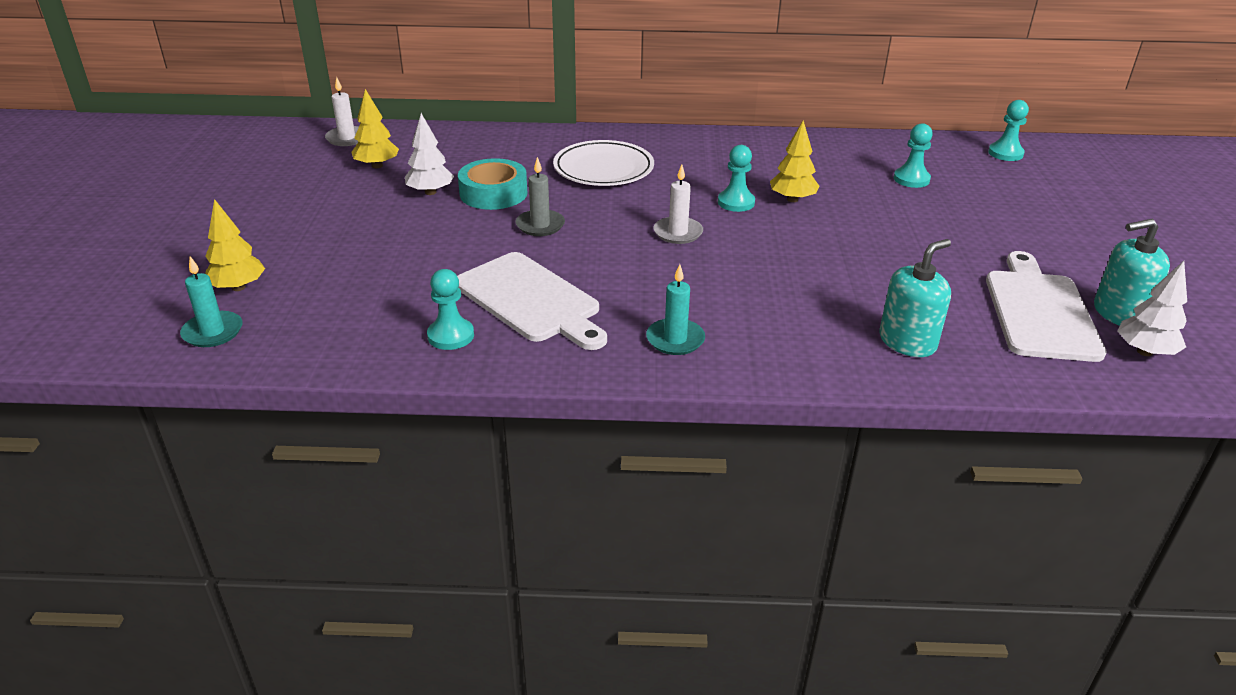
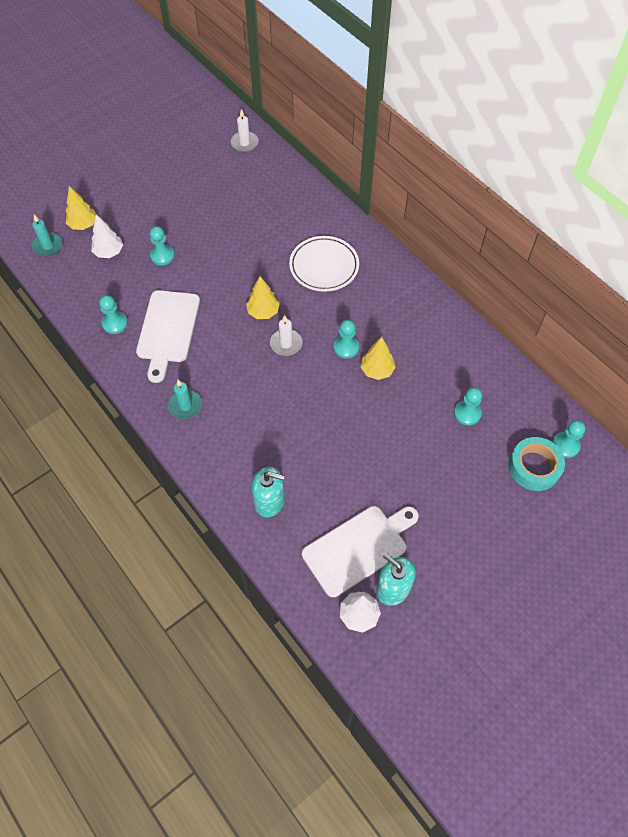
camera: 50 degrees right, 25 degrees up
yellow tree [351,89,399,168] -> yellow tree moved to [246,276,280,319]
white tree [405,113,454,195] -> white tree moved to [91,214,123,258]
turquoise tape [458,158,528,210] -> turquoise tape moved to [509,437,565,491]
grey candle [515,157,565,236] -> none
none -> turquoise pawn [150,226,175,266]

